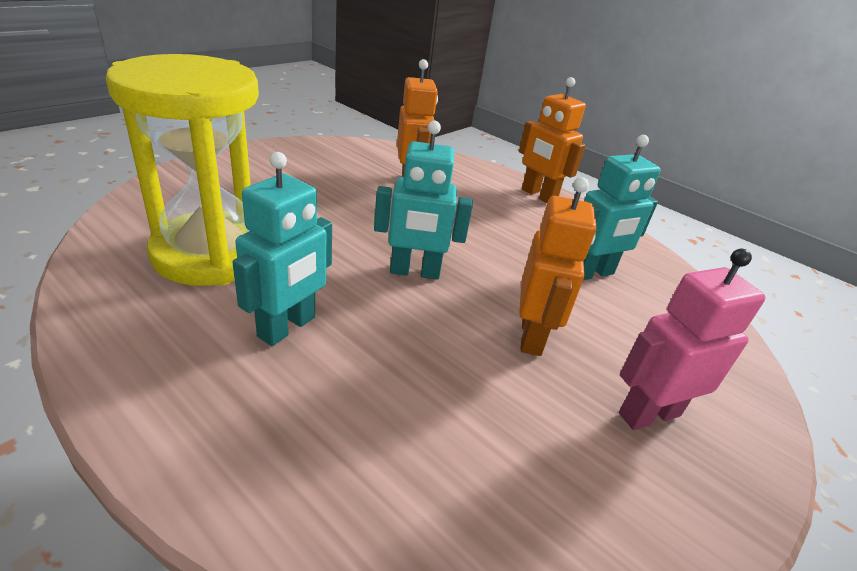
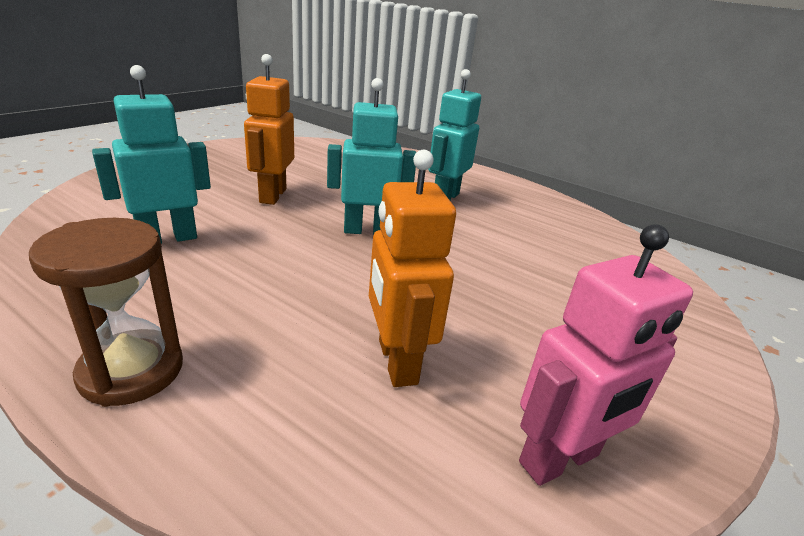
camera: 175 degrees right, 5 degrees down
yellow hourglass [106,54,259,286] -> none
orange robot [519,77,586,203] -> brown hourglass [29,218,183,407]
pink robot [619,248,766,430] -> pink robot moved to [519,225,693,486]

